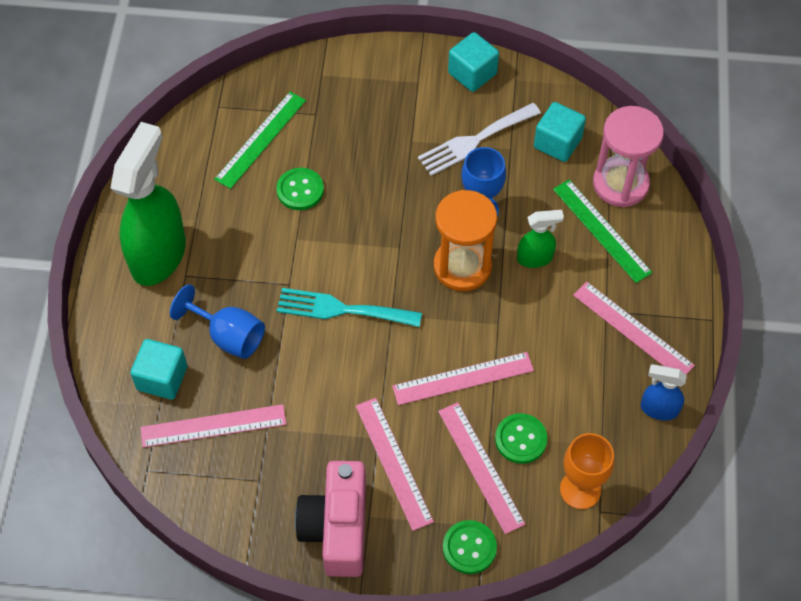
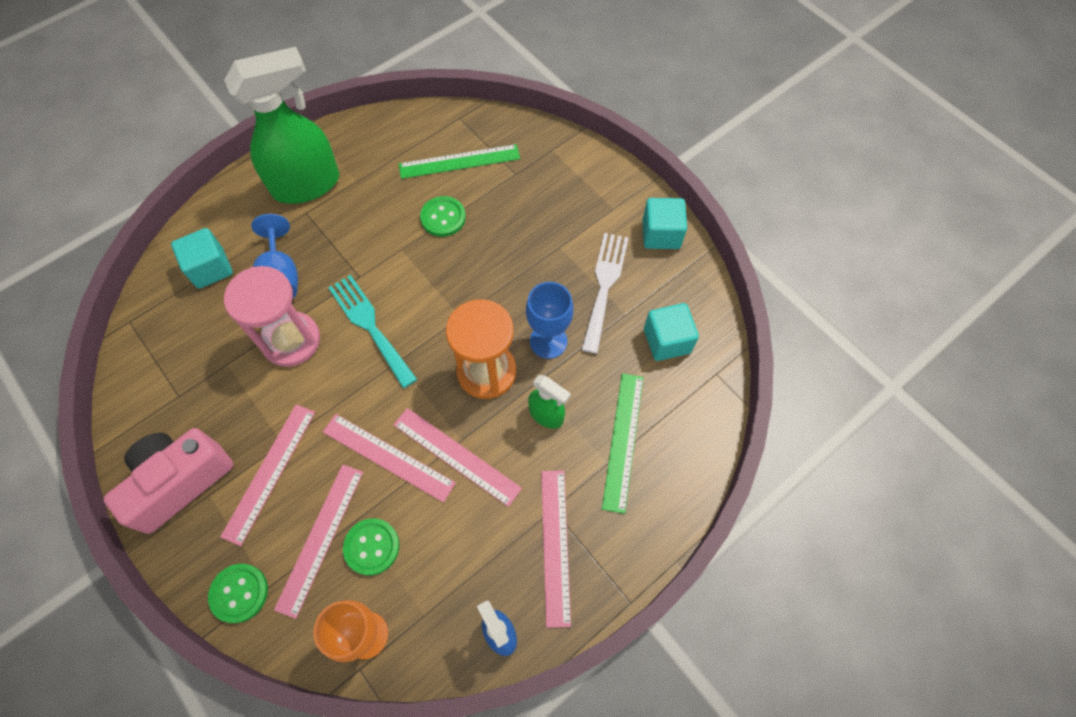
camera: 45 degrees right, 5 degrees up
pink ruler [141,404,286,448] -> pink ruler moved to [393,408,522,507]
white fork [418,103,541,176] -> white fork turned 90 degrees clockwise [582,233,628,354]
pink hourglass [593,106,664,207] -> pink hourglass moved to [224,266,320,367]

